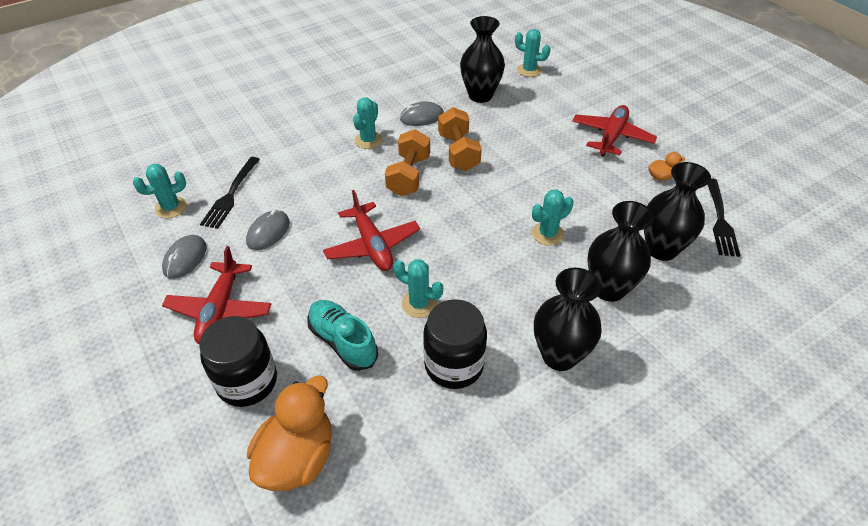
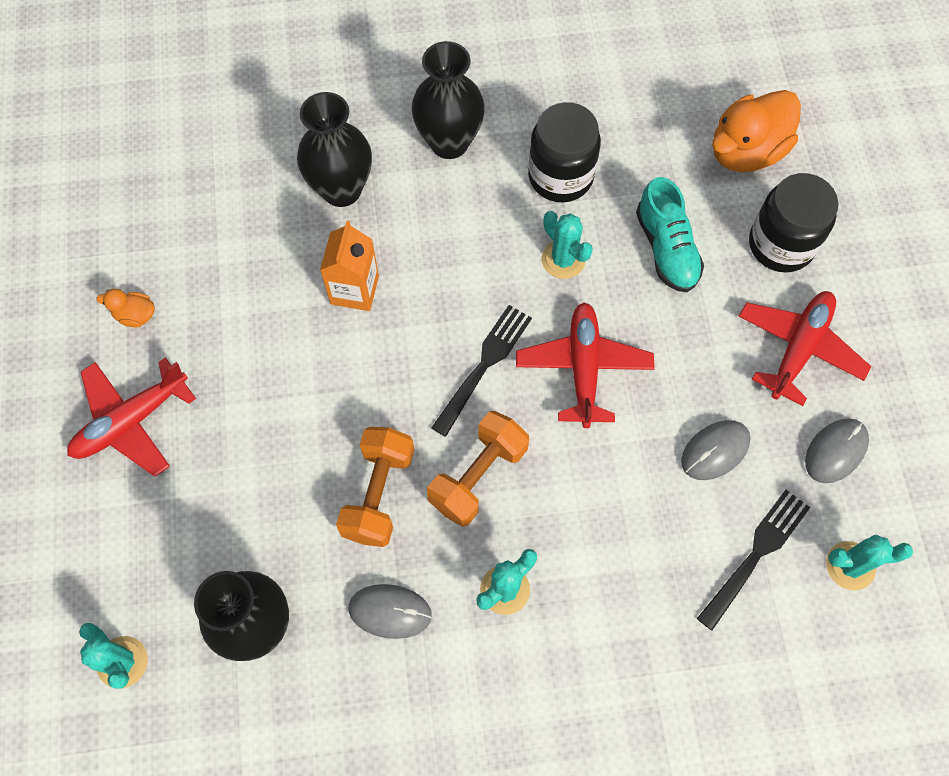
camera: 155 degrees left, 20 degrees up
turquoise cactus [532,189,574,246] -> orange carton [320,221,379,311]
black vase [644,162,711,261] -> none
black fork [707,178,740,257] -> black fork moved to [431,305,532,437]

